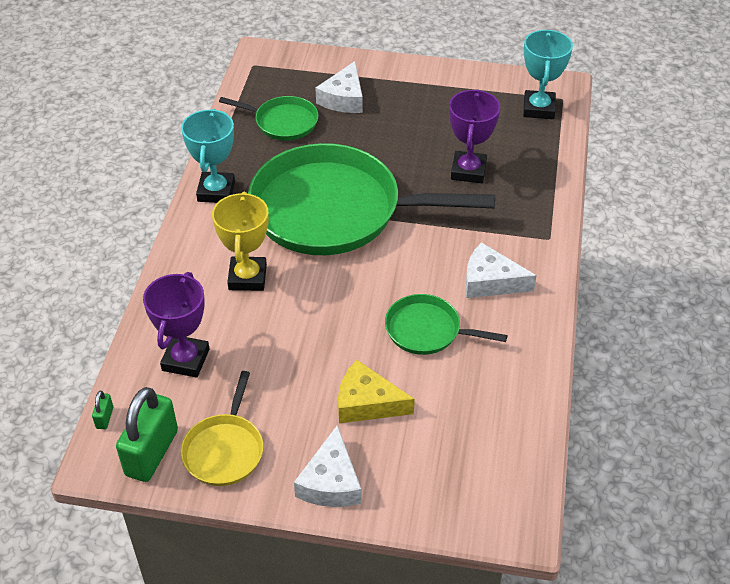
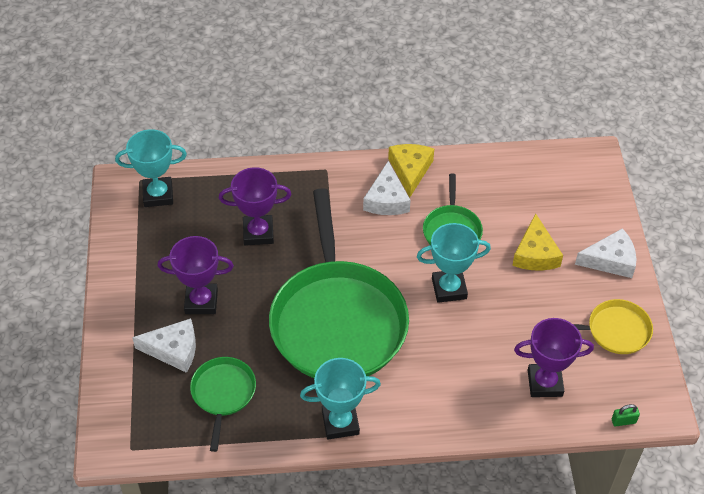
camera: 105 degrees left, 5 degrees up
green padlock [116,387,178,482] -> none
yellow trophy [212,192,269,291] -> none
none -> purple trophy [158,236,234,314]
none -> yellow cheese [388,144,434,197]
none -> turquoise trophy [417,223,491,303]

